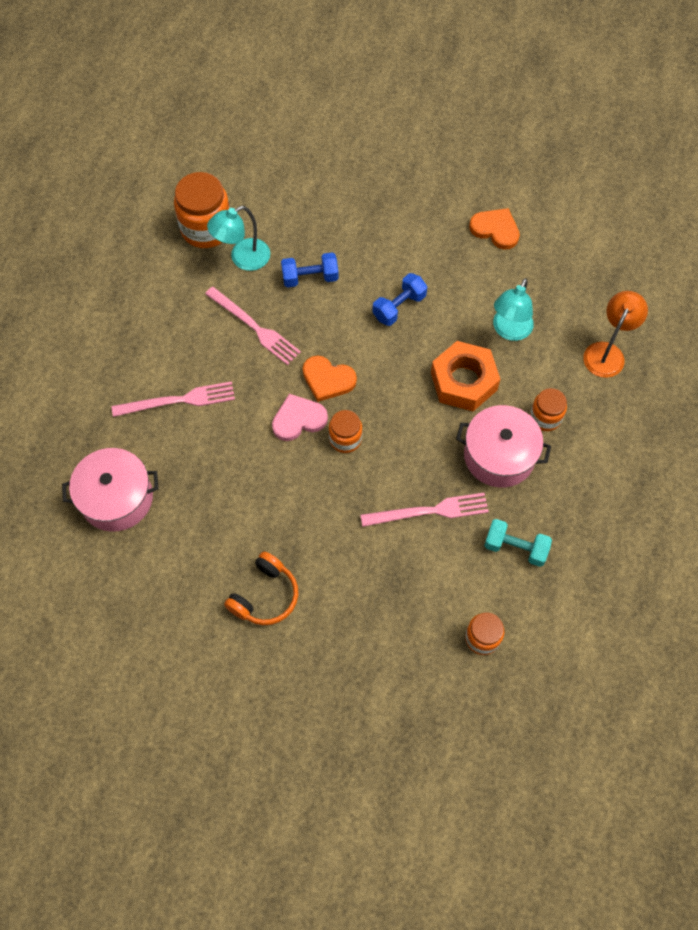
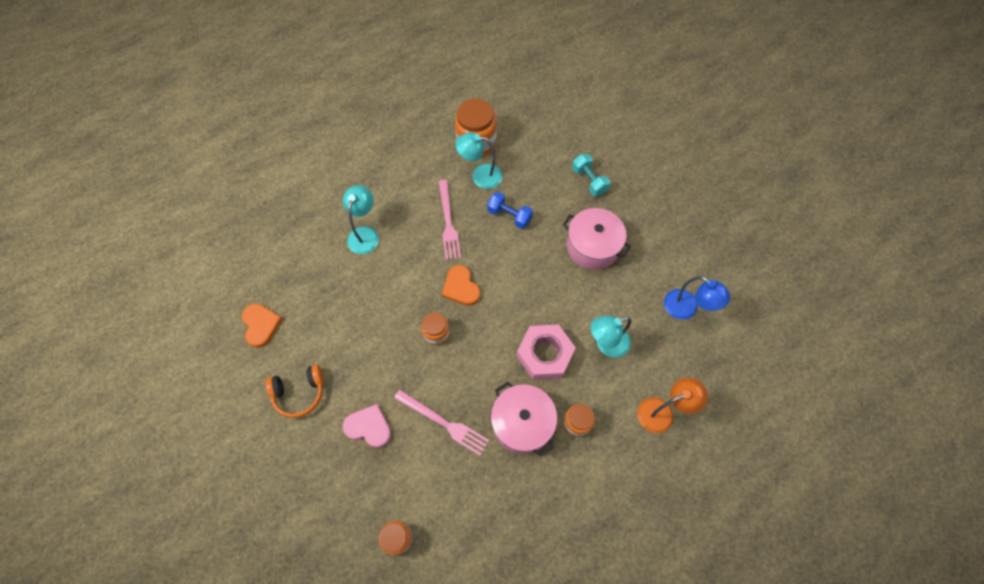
camera: 40 degrees right, 0 degrees up
pink pot [62,448,159,532] -> pink pot moved to [563,208,631,270]
pink fork [112,381,235,417] -> turquoise lamp [343,185,379,254]
pink heart [272,394,328,441] -> pink heart moved to [342,404,391,448]
blue dumbbell [372,273,428,326] -> none
orange nut [431,341,500,411] -> pink nut [517,324,576,380]
orange heart [469,208,520,249] -> orange heart moved to [242,304,283,348]
turquoise dumbbell [484,519,552,567] -> turquoise dumbbell moved to [572,154,611,196]
none -> blue lamp [664,276,731,320]

